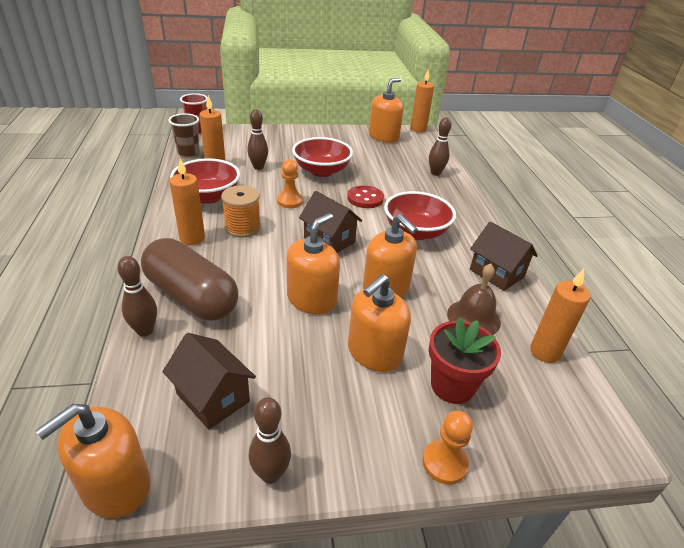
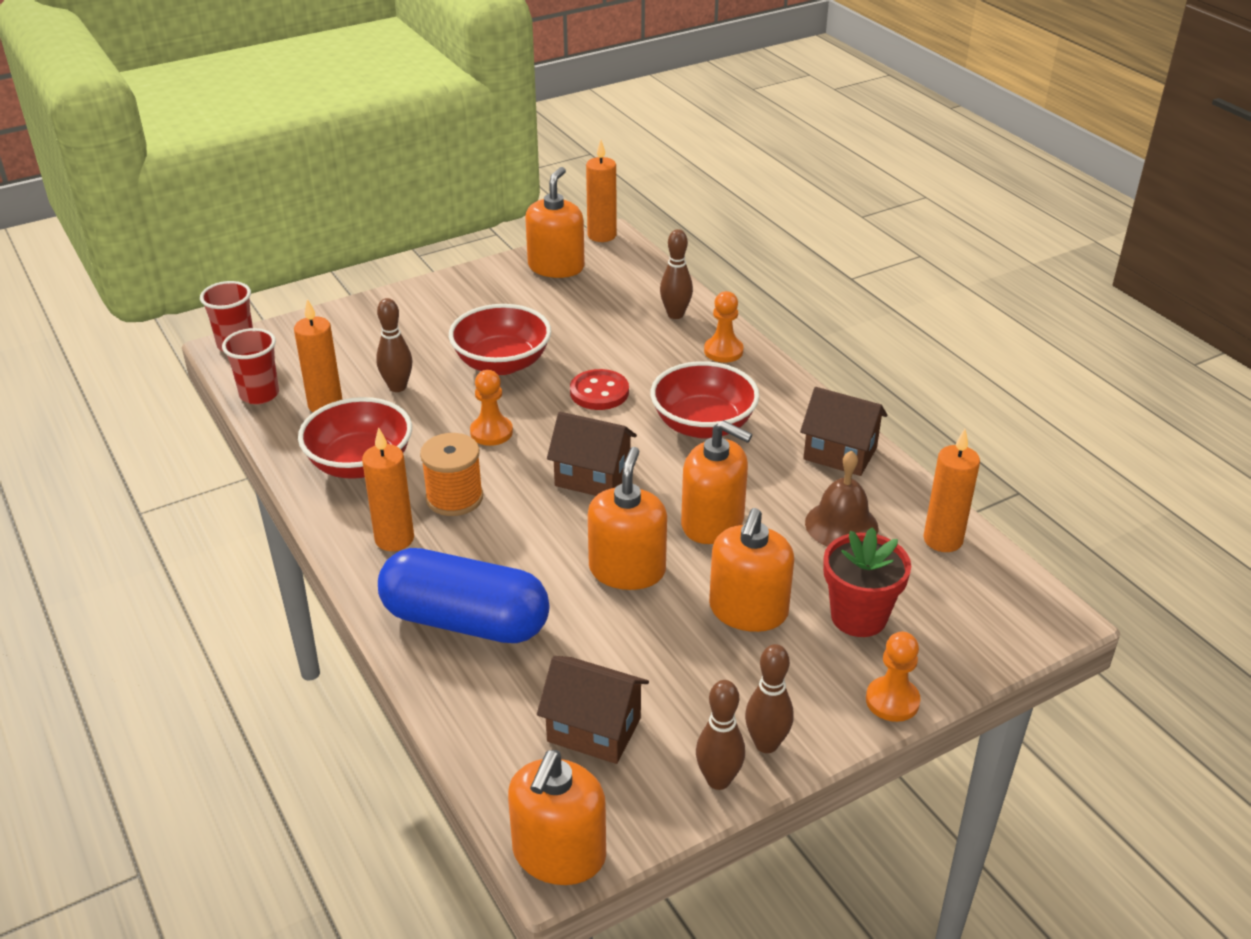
camera: 20 degrees left, 0 degrees up
brown bowling pin [117,256,157,337] -> brown bowling pin moved to [745,644,794,753]
brown capsule [141,238,238,321] -> blue capsule [378,548,549,643]
brown cup [168,113,200,157] -> red cup [222,328,279,404]
none -> orange pawn [704,291,744,363]

